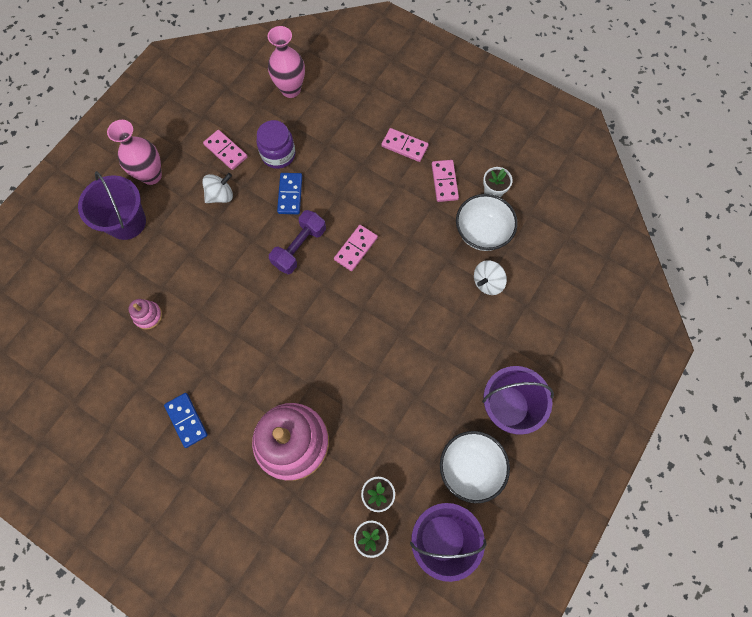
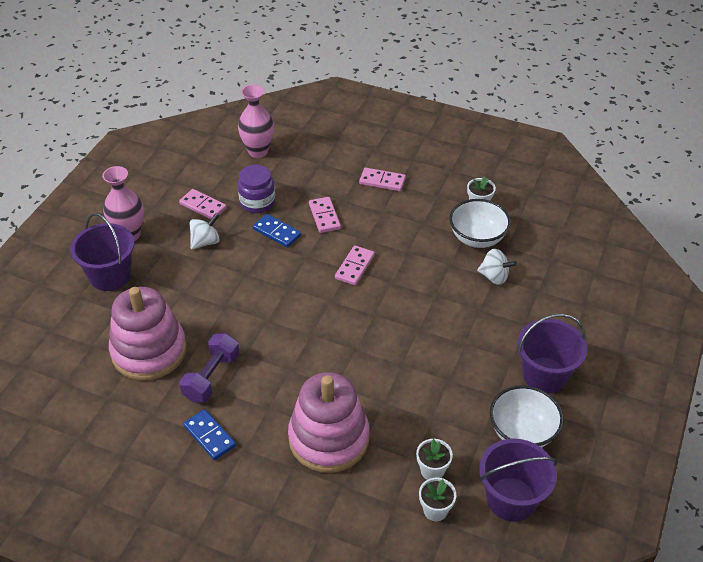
camera: 10 degrees left, 25 degrees down
pink stacking toy [129,299,162,330] -> pink stacking toy [109,287,187,380], size x2.43
purple dumbbell [269,210,326,274] -> purple dumbbell moved to [179,333,240,402]
blue domino [277,173,302,214] -> blue domino turned 45 degrees counterclockwise [253,214,301,248]
pink domino [432,160,459,202] -> pink domino moved to [309,197,341,233]
white spinning top [474,260,507,295] -> white spinning top turned 105 degrees counterclockwise [477,249,517,285]

